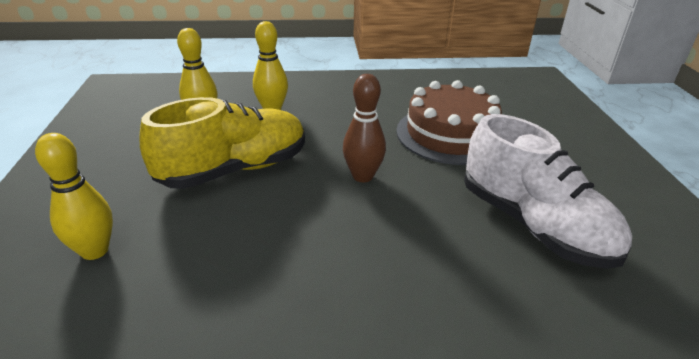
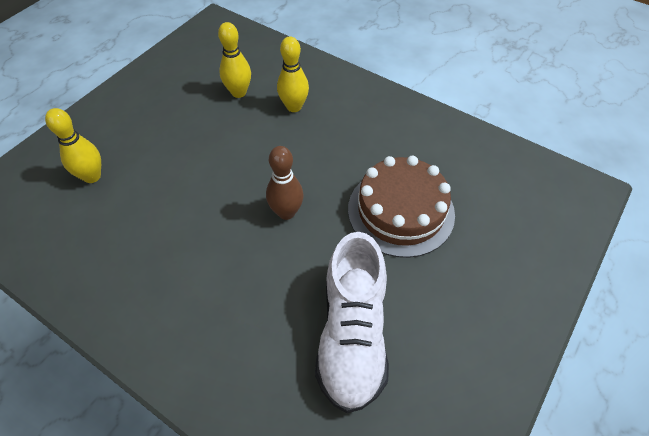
camera: 40 degrees right, 20 degrees up
yellow shoe [139,97,305,189] -> none

